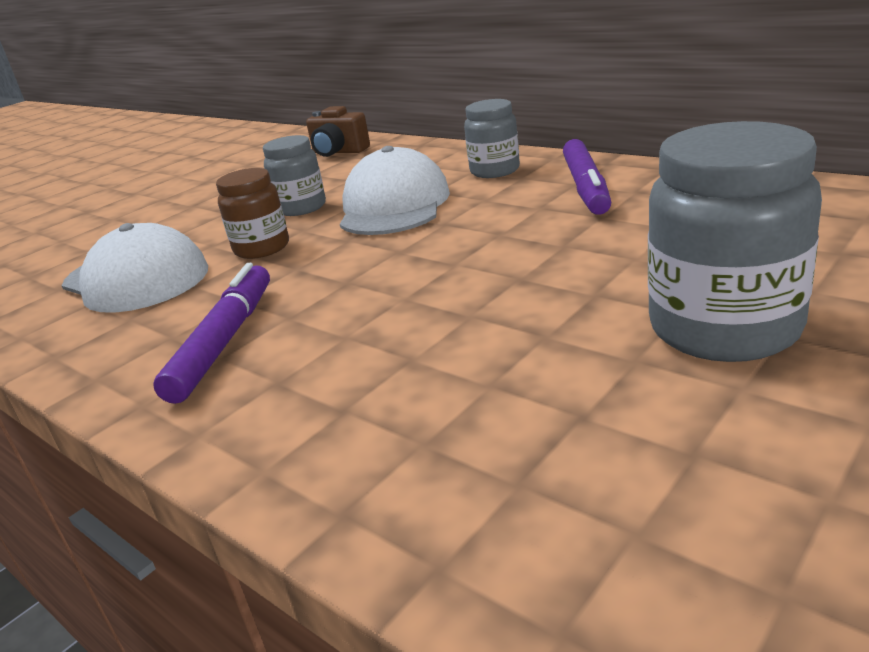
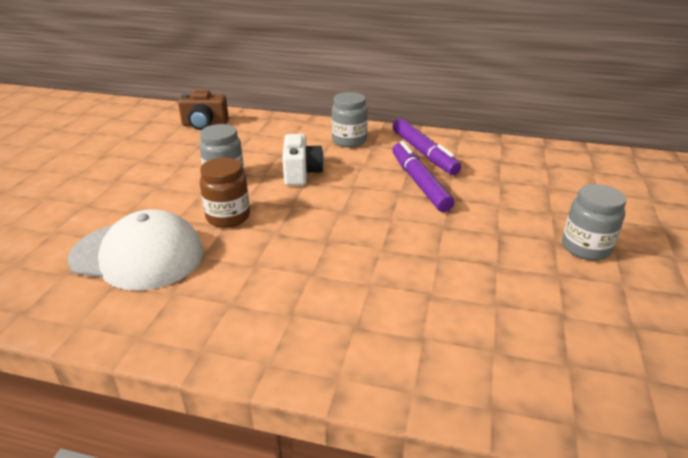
camera: 30 degrees left, 5 degrees up
purple marker [153,263,270,404] -> purple marker moved to [392,141,454,212]
white cap [340,146,450,235] -> white camera [282,134,324,186]
grey jar [648,121,822,362] -> grey jar [562,184,626,261], size x0.59

